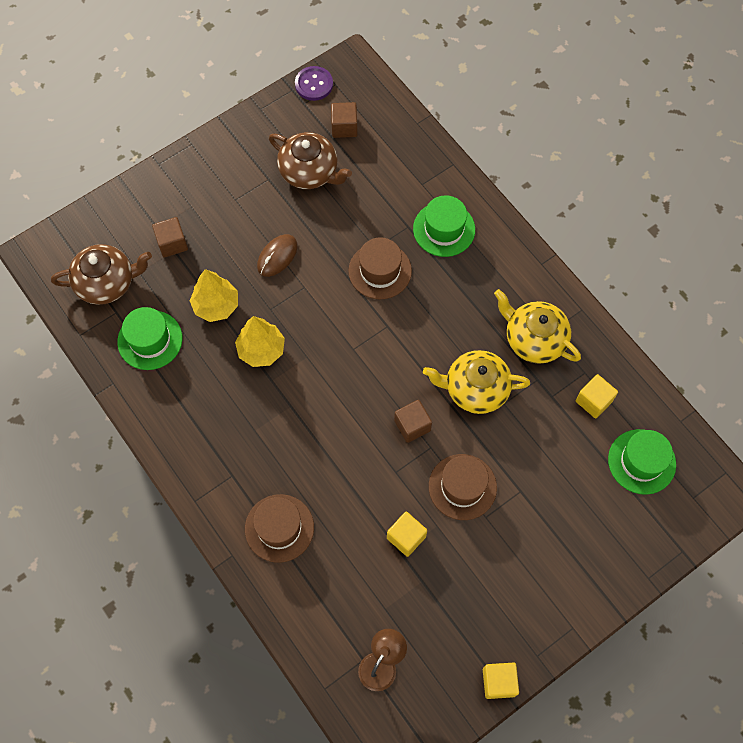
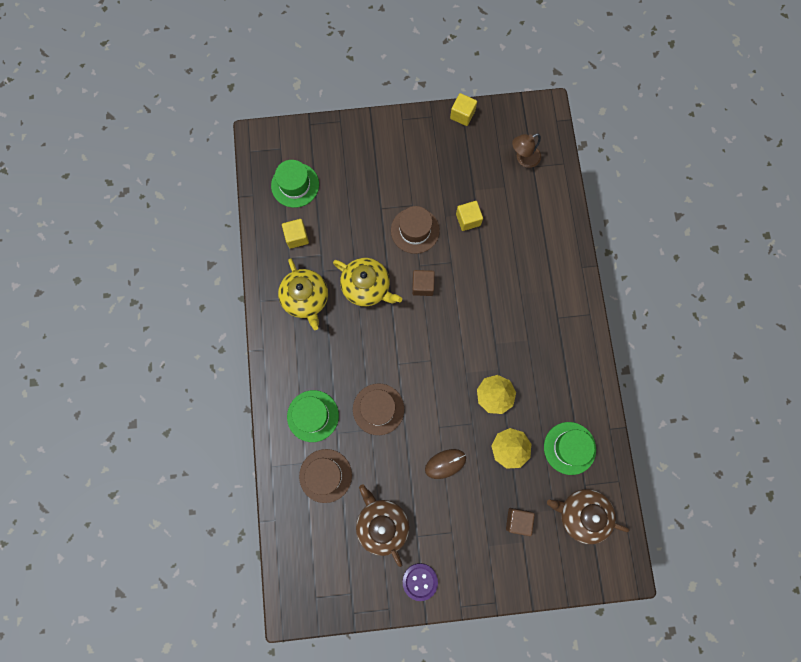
camera: 150 degrees left, 10 degrees up
brown hat [245,494,314,563] -> brown hat moved to [299,449,352,503]
purple button [295,66,333,101] -> purple button moved to [403,563,438,601]
brown cube [331,102,358,138] -> none

